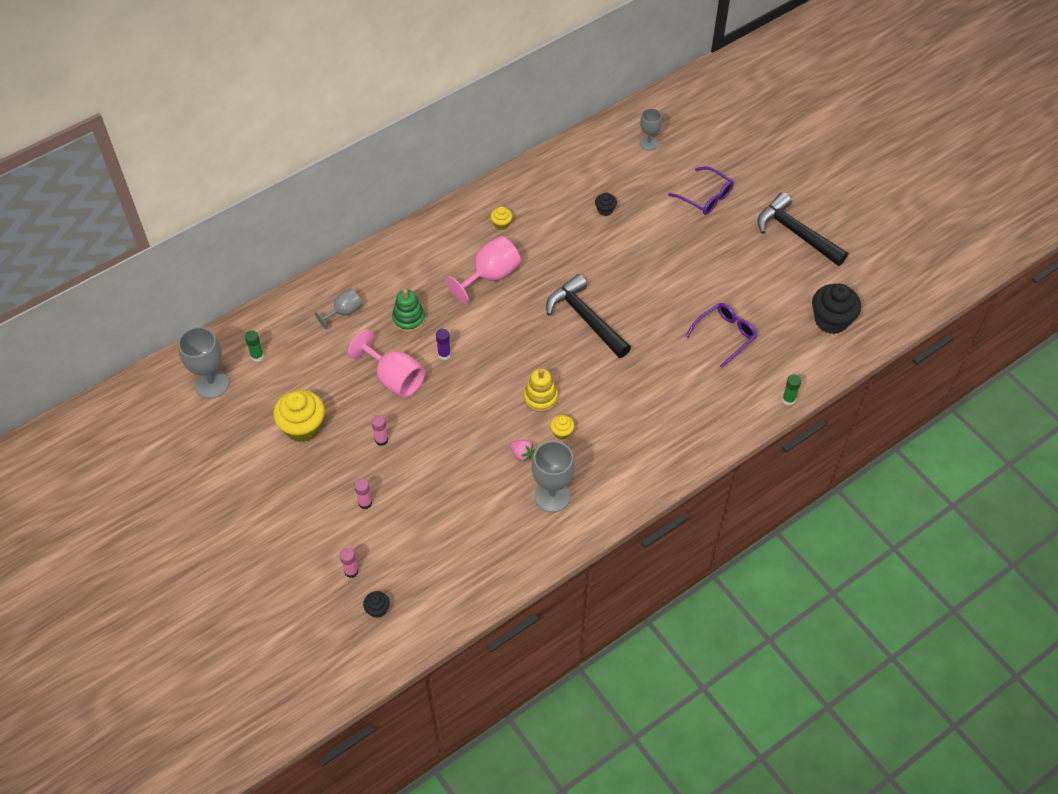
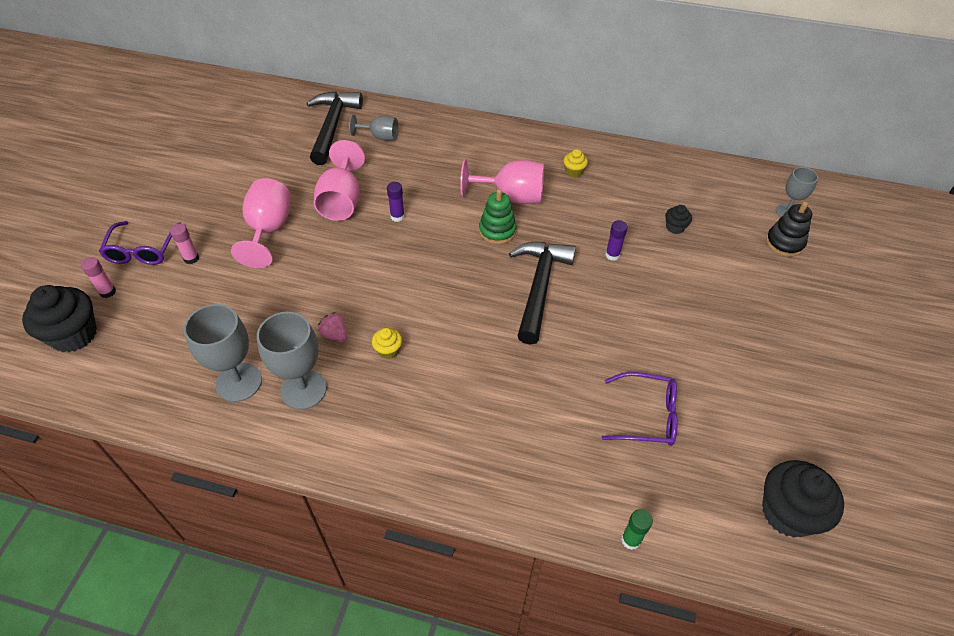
camera: 50 degrees right, 5 degrees down
grey goblet [178,327,229,399] -> grey goblet moved to [184,304,262,402]
green glue stick [245,330,264,362] -> none
yellow cupcake [273,390,325,442] -> none
black cupcake [363,591,390,618] -> black cupcake [22,285,97,352], size x2.09
pink glue stick [371,415,388,446] -> pink goblet [231,178,291,268]
green stacking toy [392,289,425,332] -> green stacking toy moved to [479,189,517,244]
pink strawberry [510,440,535,462] -> pink strawberry turned 135 degrees clockwise [318,312,347,342]
yellow stacking toy [524,369,558,412] -> none
purple glasses [668,166,734,215] -> purple glasses moved to [99,221,178,265]
black hammer [758,192,848,266] -> black hammer moved to [306,91,363,165]
none -> purple glue stick [605,220,628,261]
none -> black stacking toy [766,201,812,257]

